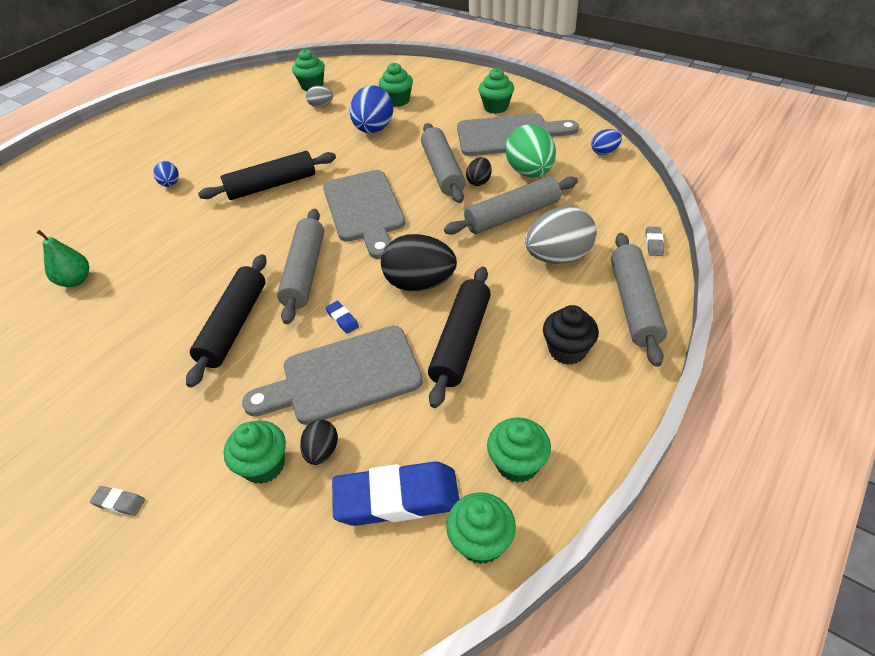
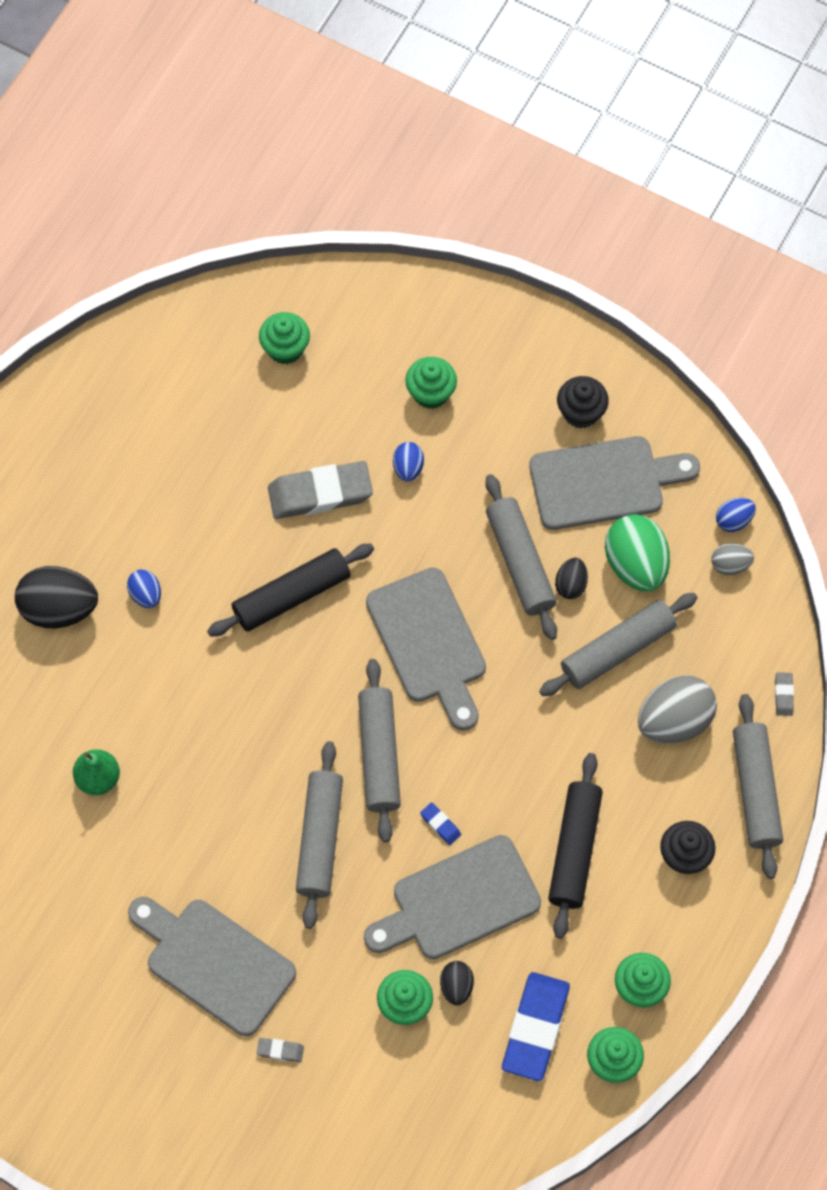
camera: 10 degrees left, 20 degrees up
black rolling pin [186,254,267,388] -> grey rolling pin [296,741,343,929]
grey egg [306,86,333,108] -> grey egg moved to [711,543,754,575]
blue eraser [332,461,459,526] -> blue eraser turned 60 degrees counterclockwise [502,972,570,1081]
blue egg [349,85,393,133] -> blue egg [393,442,424,482], size x0.51
black egg [381,234,457,291] -> black egg moved to [15,566,98,628]
green cupcake [479,68,514,114] -> black cupcake [557,376,609,429]
none -> grey cutting board [128,897,296,1036]
none -> grey eraser [268,461,373,519]

